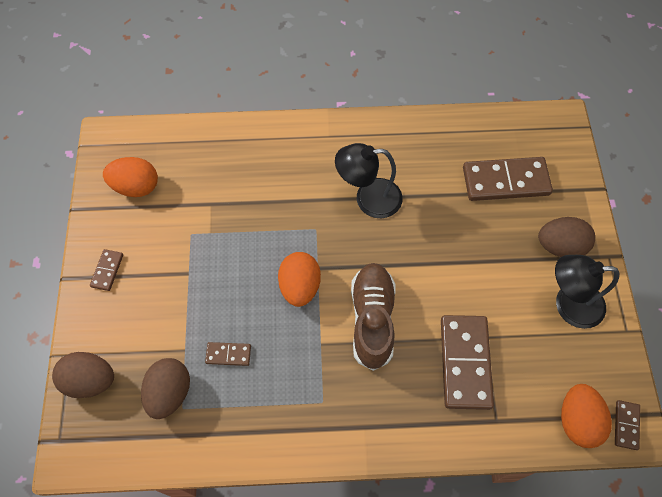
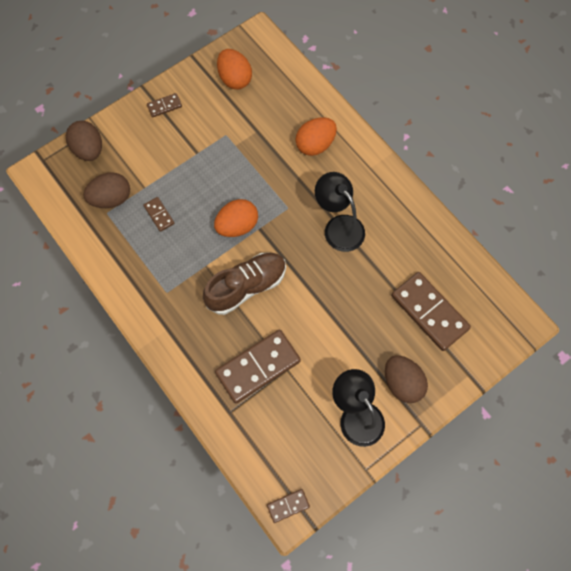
camera: 55 degrees right, 5 degrees up
orange egg [561,384,612,448] -> orange egg moved to [296,117,337,156]

